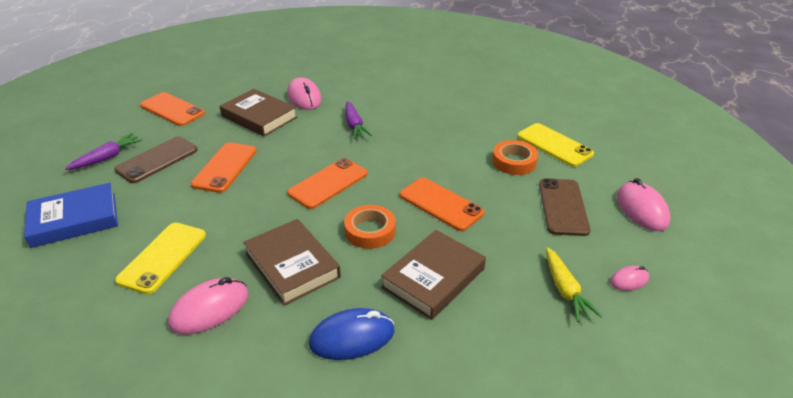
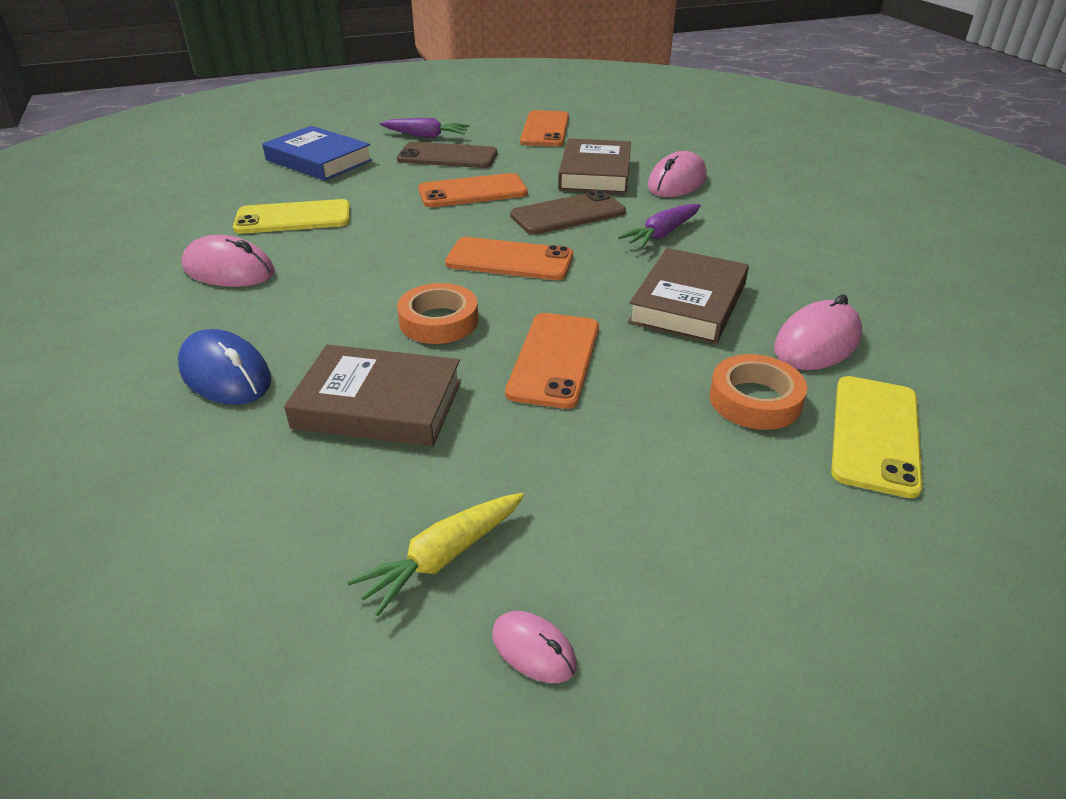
camera: 60 degrees right, 0 degrees up
brown book [243,219,341,306] -> brown book moved to [628,248,749,344]
brown phone [539,178,591,236] -> brown phone moved to [510,190,626,235]
pink mouse [617,178,671,231] -> pink mouse moved to [774,294,862,370]

